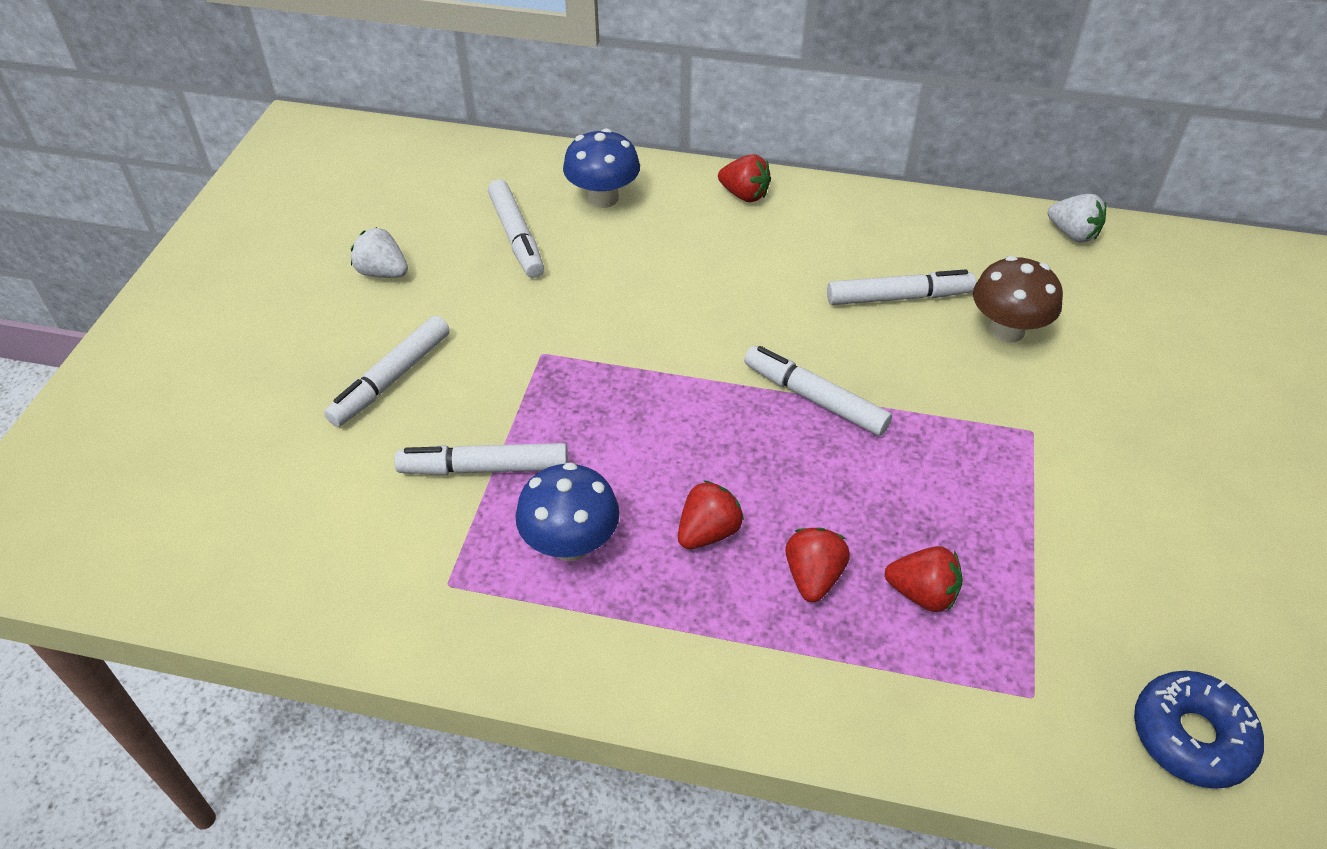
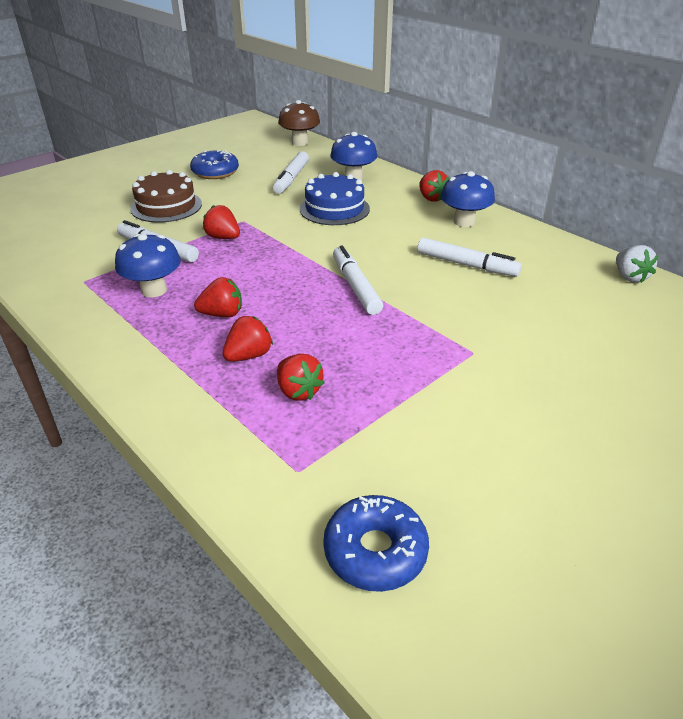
camera: 35 degrees right, 10 degrees down
white marker [324,316,450,427] -> brown cake [130,170,202,223]
white strawberry [351,227,408,278] -> blue donut [190,150,239,179]
brown mushroom [973,256,1063,342] -> brown mushroom moved to [278,100,320,146]
none -> red strawberry [203,205,240,239]
none -> blue cake [300,172,370,225]
none -> blue mushroom [441,171,495,227]

